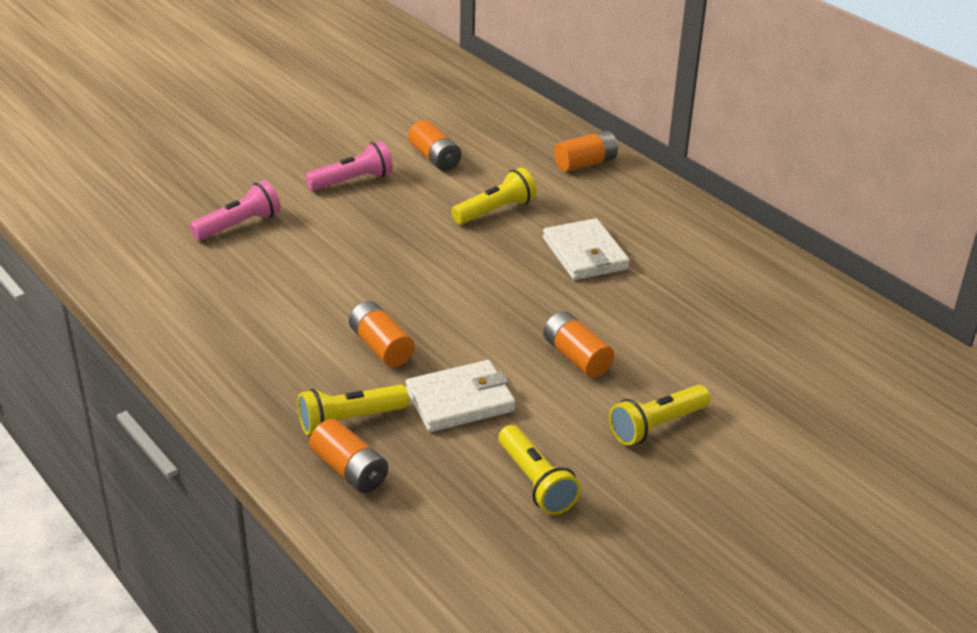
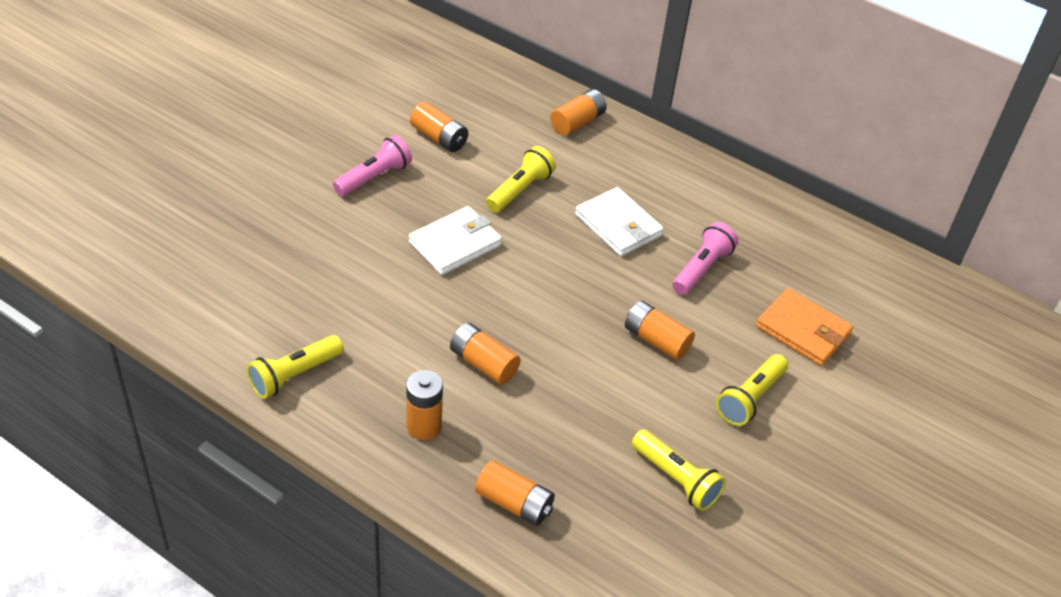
camera: 20 degrees left, 10 degrees up
pink flashlight [190,180,281,240] -> pink flashlight moved to [672,222,738,295]
yellow flashlight [298,385,409,435] -> yellow flashlight moved to [247,335,344,399]
white wallet [406,360,516,432] -> white wallet moved to [409,206,502,275]
none -> orange battery [406,370,443,440]
none -> orange wallet [756,288,853,366]

